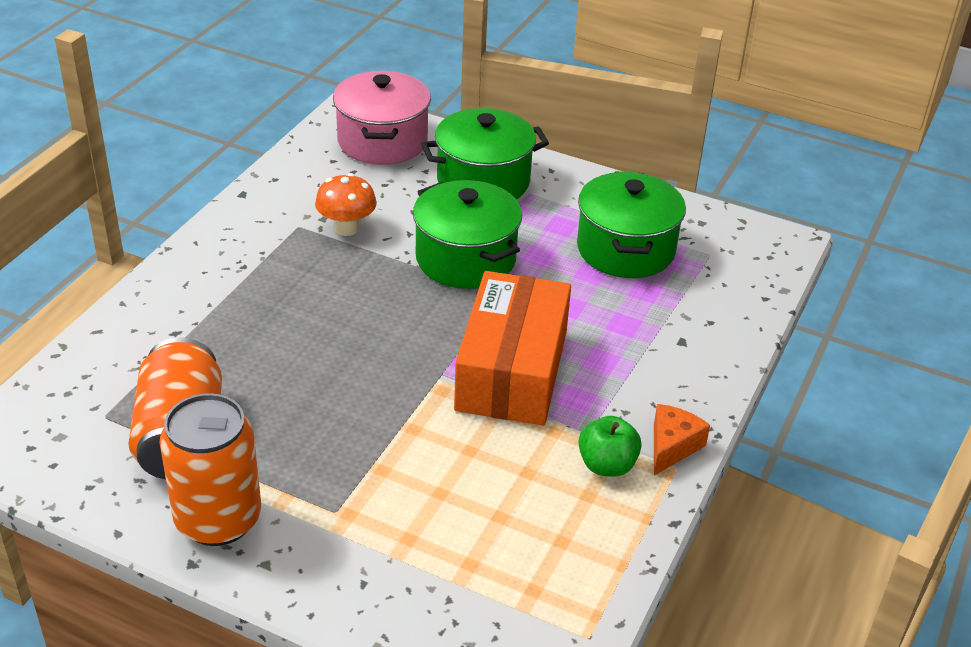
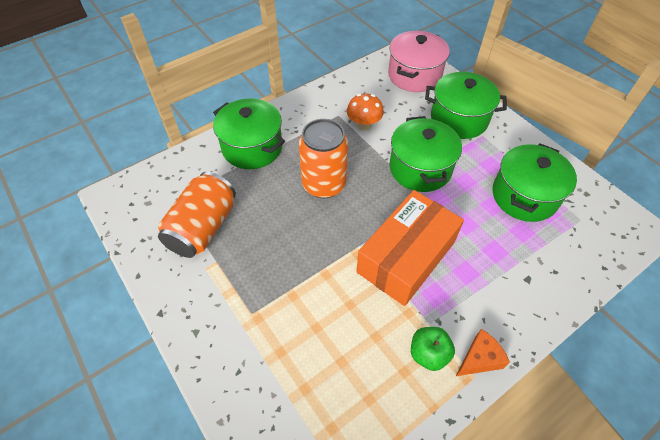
camera: 30 degrees right, 15 degrees up
orange can [159,393,261,546] -> orange can moved to [299,119,348,198]
none -> green pot [213,98,285,169]

